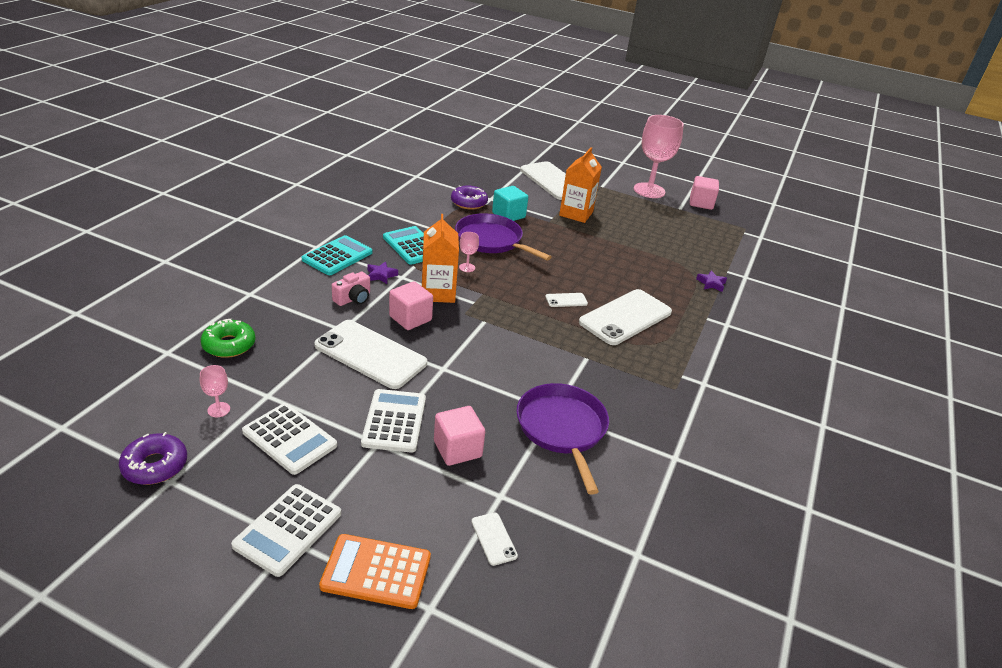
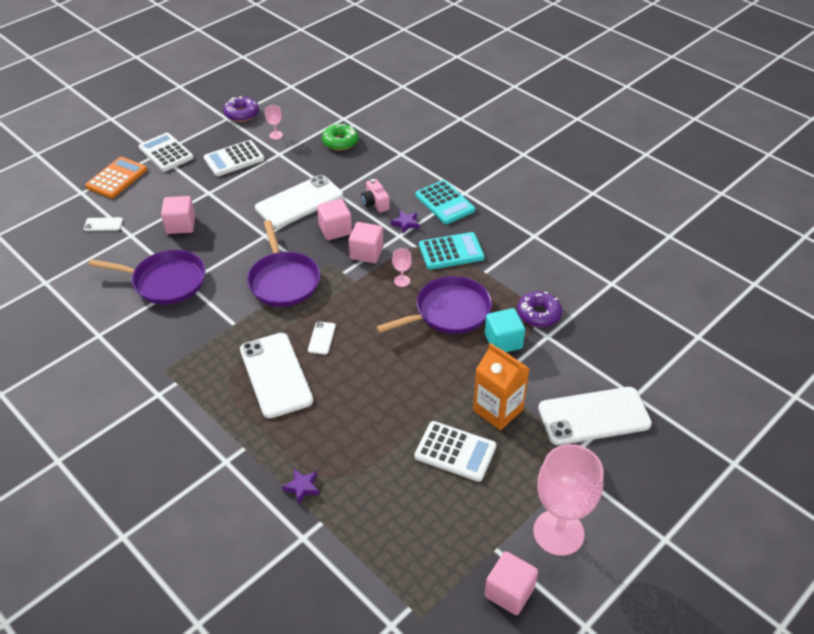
camera: 115 degrees right, 10 degrees up
white calculator [361,389,426,453] -> white calculator moved to [414,421,497,482]
orange carton [422,214,459,303] -> pink cube [349,222,383,263]
none -> purple pan [247,220,320,307]

